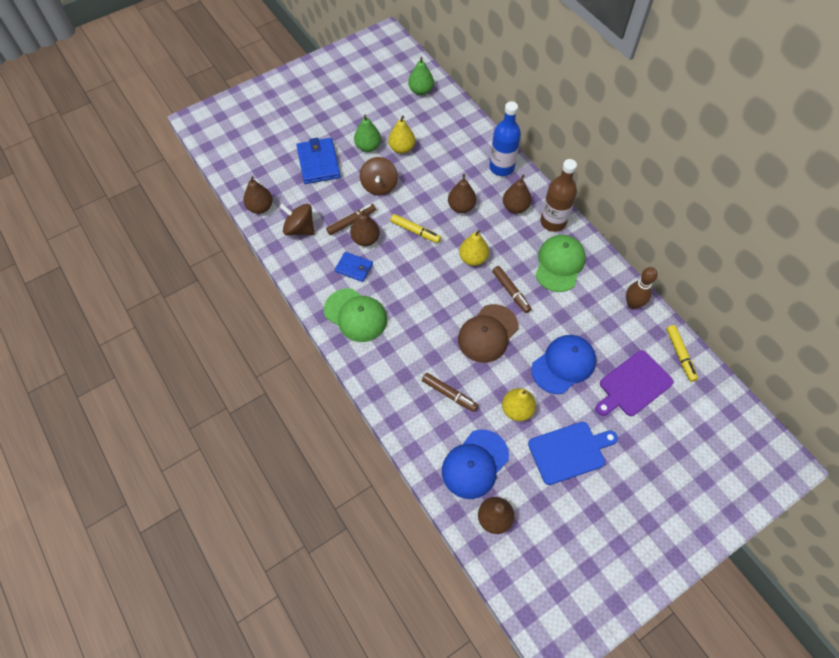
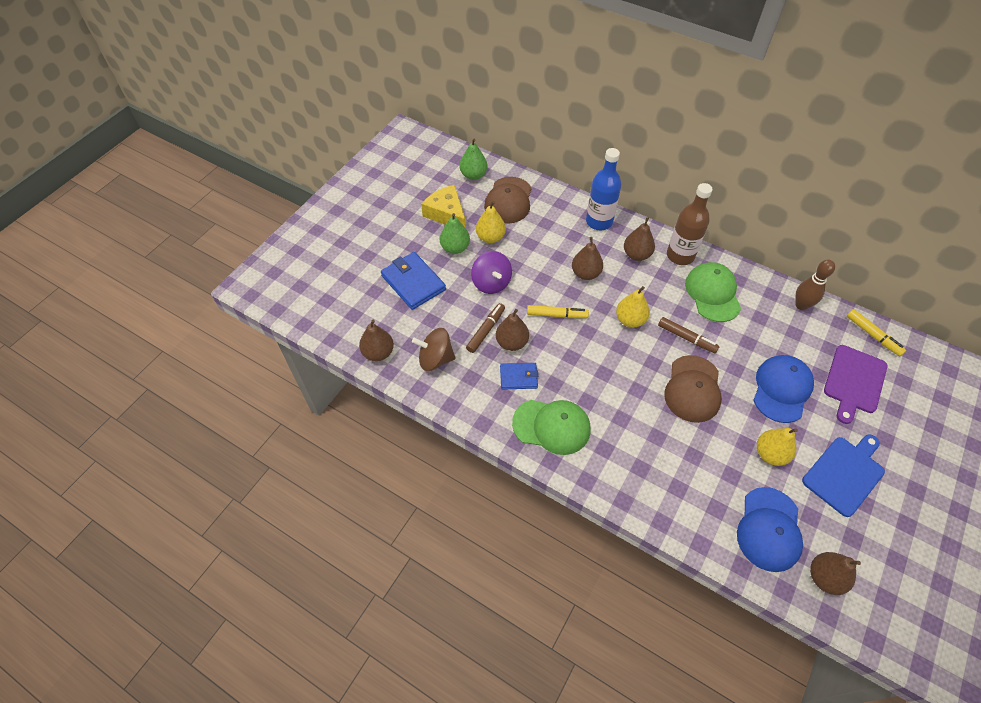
camera: 25 degrees left, 5 degrees down
brown spinning top [360,157,398,195] -> purple spinning top [471,251,512,294]
brown marker [422,373,478,412] -> none
none -> yellow cheese [421,185,466,229]
none -> brown cap [484,177,532,224]

